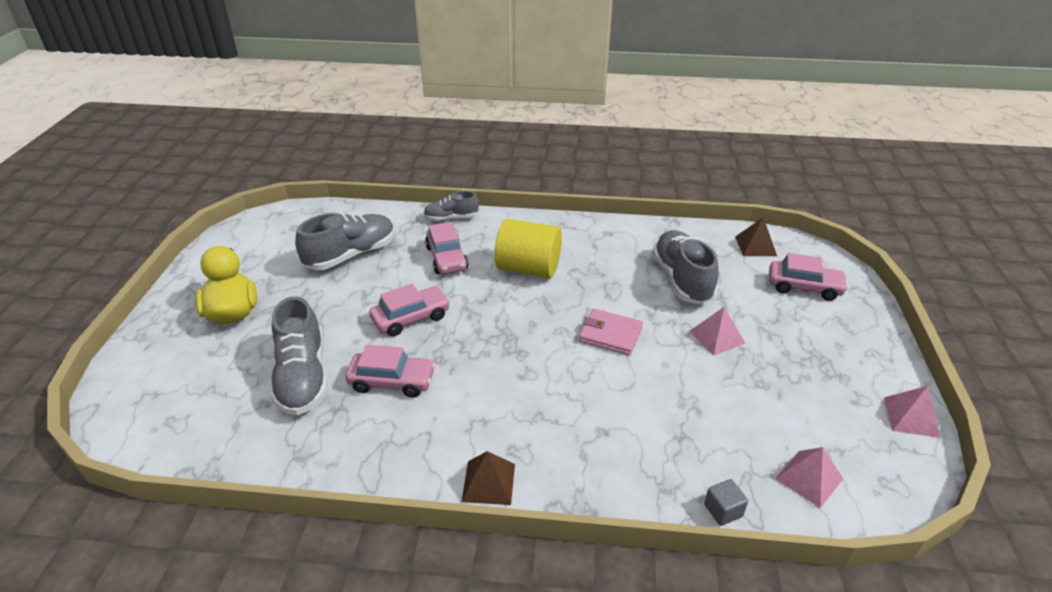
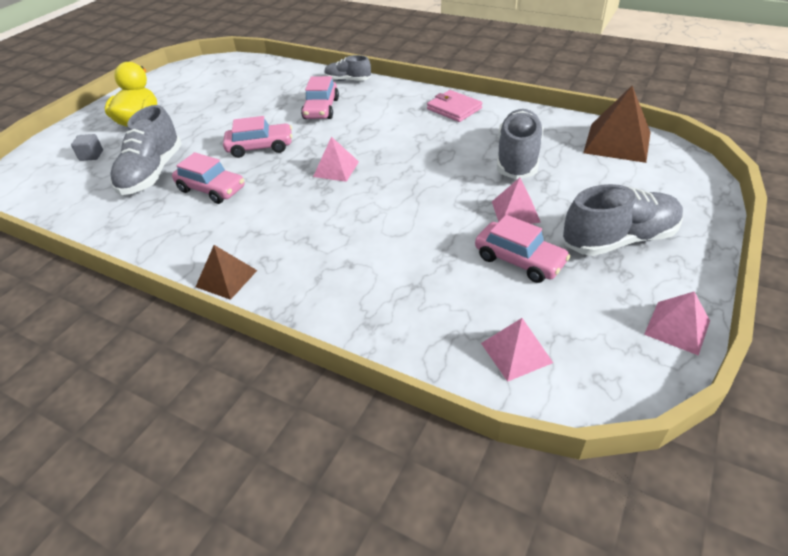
camera: 25 degrees right, 5 degrees up
grey shoe [295,213,395,270] -> grey shoe moved to [563,184,683,256]
yellow cylinder [495,219,562,278] -> none
pink wallet [579,309,643,356] -> pink wallet moved to [427,90,483,122]
grey cube [704,479,748,526] -> grey cube moved to [71,134,103,161]
brown pyramid [735,217,777,256] -> brown pyramid [583,86,651,163], size x1.65
pink car [769,253,848,301] -> pink car moved to [475,215,570,283]
none -> pink pyramid [313,137,359,182]

